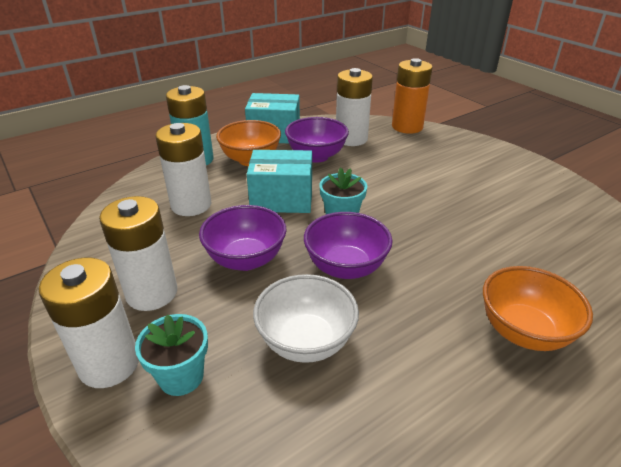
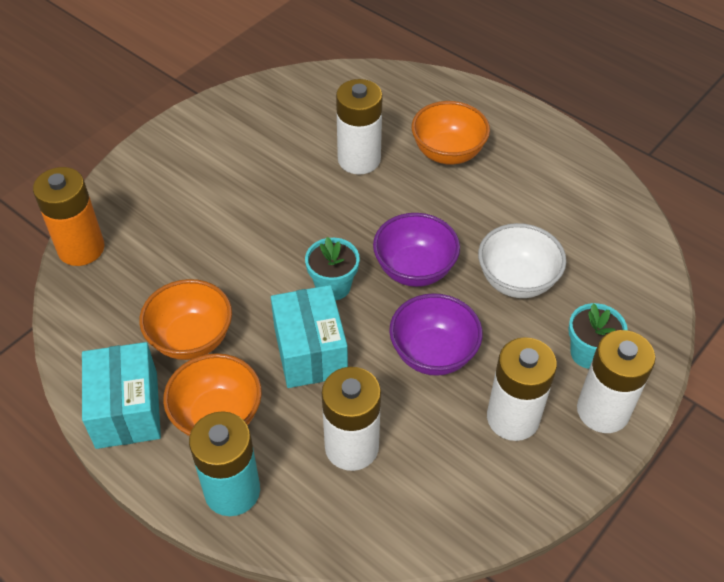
camera: 105 degrees left, 15 degrees up
purple bowl [285,117,349,163] -> orange bowl [139,279,232,360]
white battery [336,68,373,146] -> white battery moved to [336,79,383,175]

